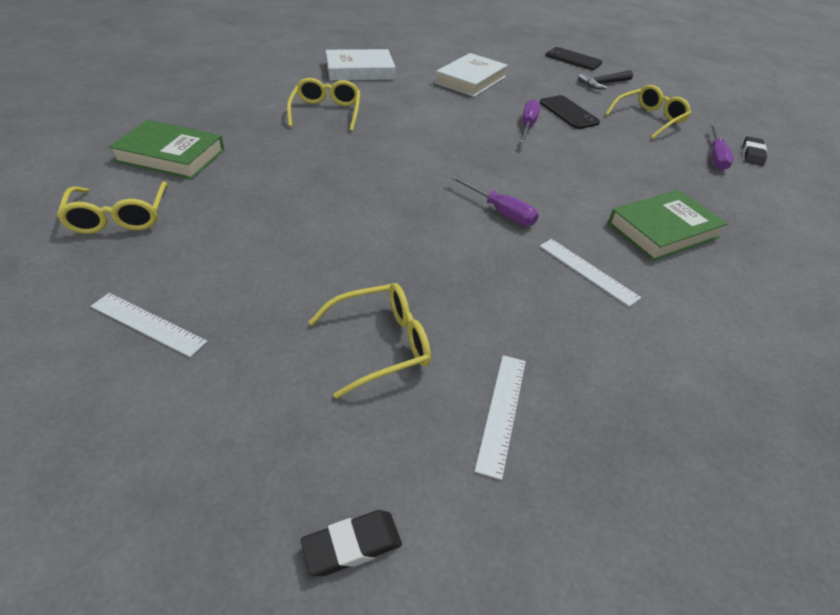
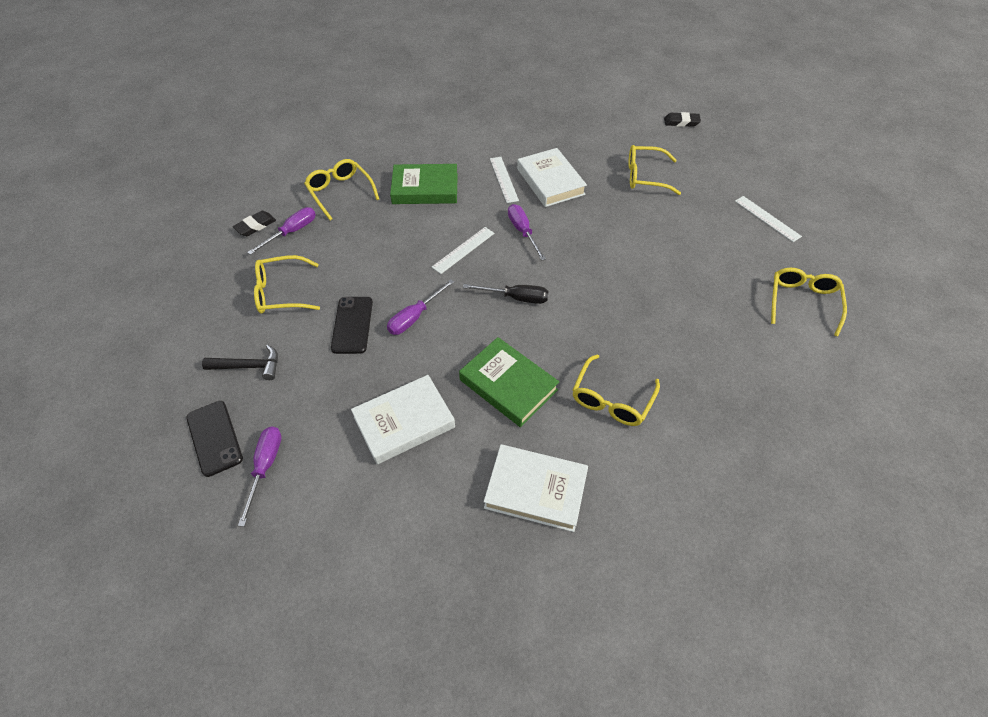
camera: 150 degrees left, 10 degrees up
green book [109,120,224,179] -> green book moved to [459,337,559,427]
white ruler [474,355,526,480] -> white ruler moved to [432,227,495,274]
none -> purple screwdriver [238,426,282,527]
none -> yellow glasses [304,159,379,221]
none -> black screwdriver [463,284,549,304]
none -> white book [517,148,587,207]

